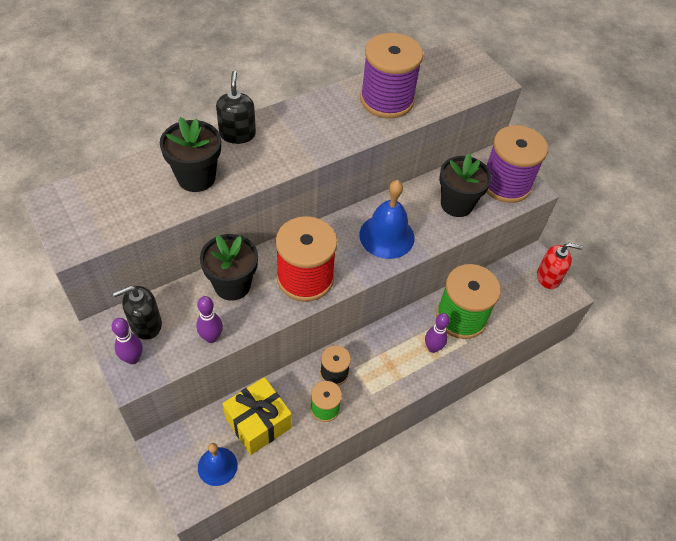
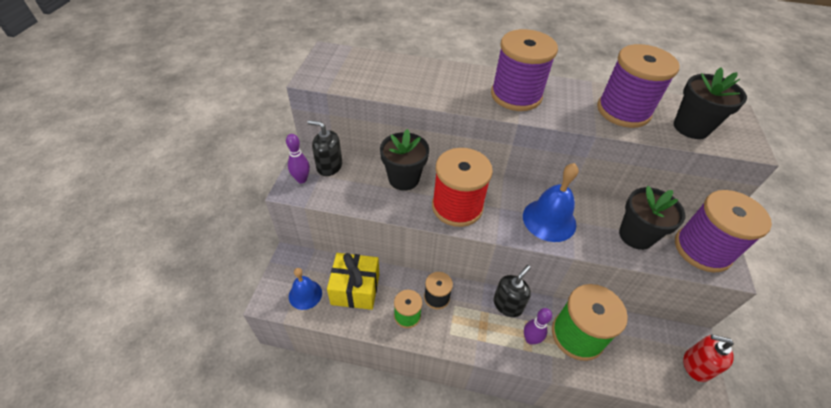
camera: 45 degrees right, 5 degrees down
black flower pot [160,117,221,192] -> black flower pot moved to [674,67,747,139]
purple bowling pin [196,296,223,343] -> none
black soap dispenser [216,71,256,144] -> black soap dispenser moved to [494,265,531,317]
red soap dispenser [537,243,583,289] -> red soap dispenser turned 150 degrees clockwise [683,334,734,382]
none -> purple spool [491,29,558,111]

